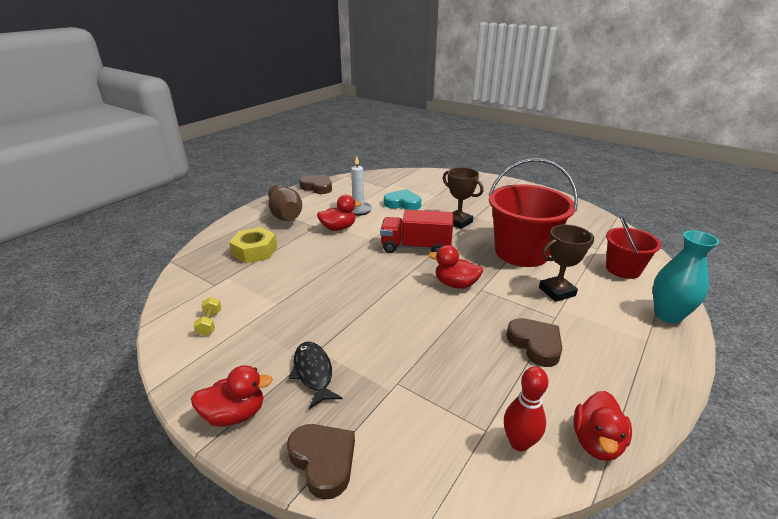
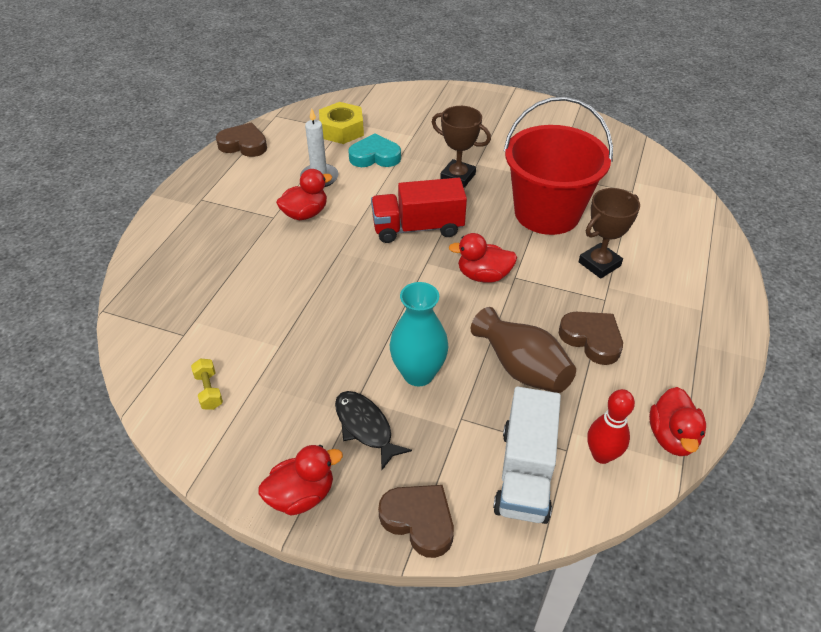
camera: 15 degrees left, 15 degrees up
yellow nut [229,227,277,263] -> yellow nut moved to [319,102,364,144]
brown vase [268,185,302,221] -> brown vase moved to [471,307,576,393]
red bucket [606,216,661,279] -> none
turquoise vase [653,230,719,323] -> turquoise vase moved to [390,282,449,386]
none -> white truck [493,387,561,524]

